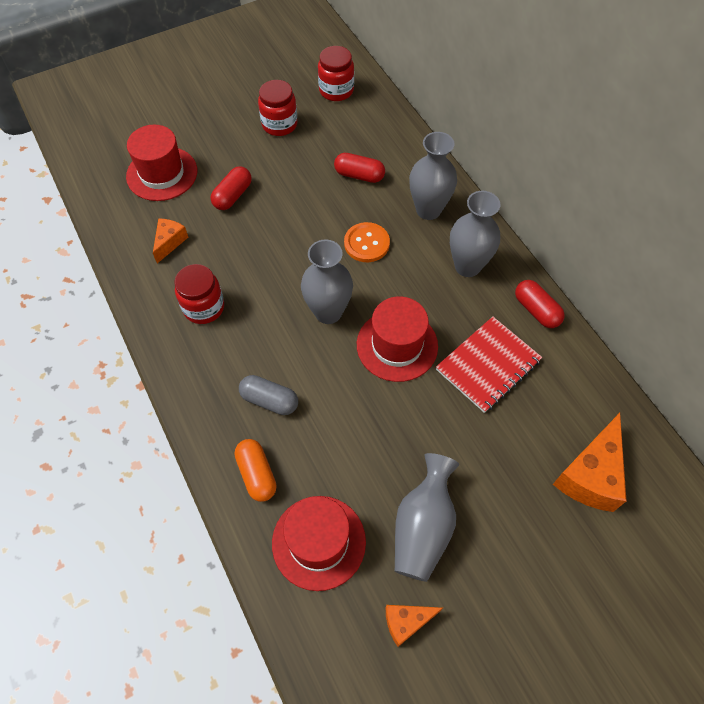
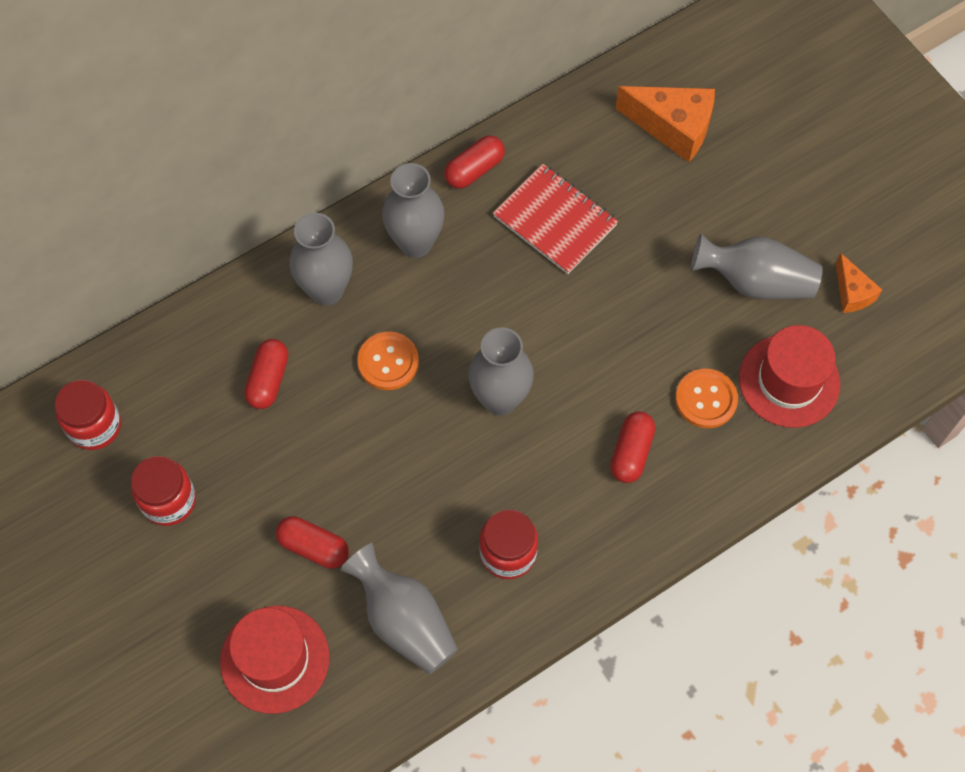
camera: 95 degrees left, 5 degrees up
orange cheese [153,218,188,264] -> grey vase [340,543,458,674]
orange capsule [235,439,277,502] -> none
grey capsule [239,375,298,415] -> red capsule [610,412,655,483]
red hat [357,296,438,382] -> none
none -> orange button [675,369,738,428]

